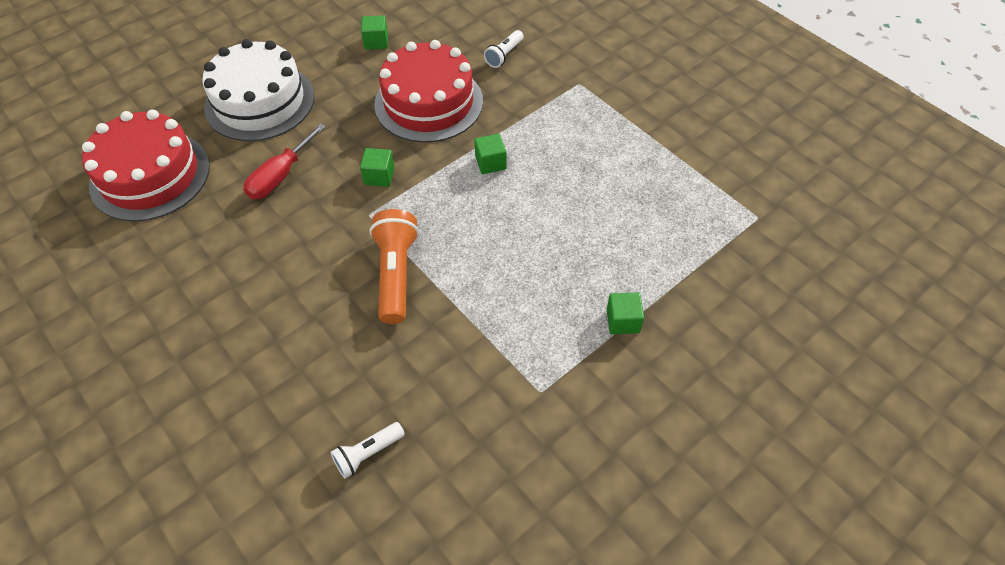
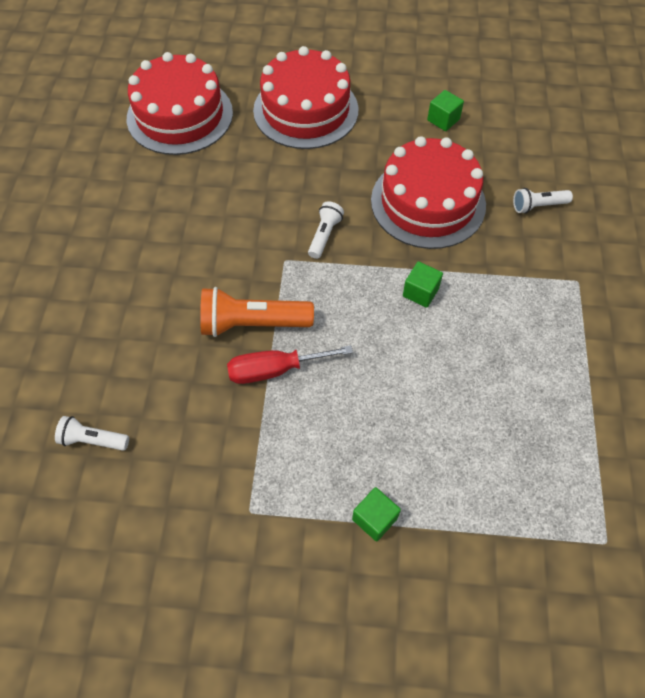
camera: 45 degrees right, 5 degrees up
white cake [202,39,314,141] -> red cake [253,46,358,149]
red screwdriver [243,123,326,199] -> red screwdriver moved to [227,345,353,384]
green cube [360,148,395,187] -> white flashlight [308,201,344,259]
orange flashlight [369,209,419,324] -> orange flashlight turned 135 degrees counterclockwise [200,287,314,337]

